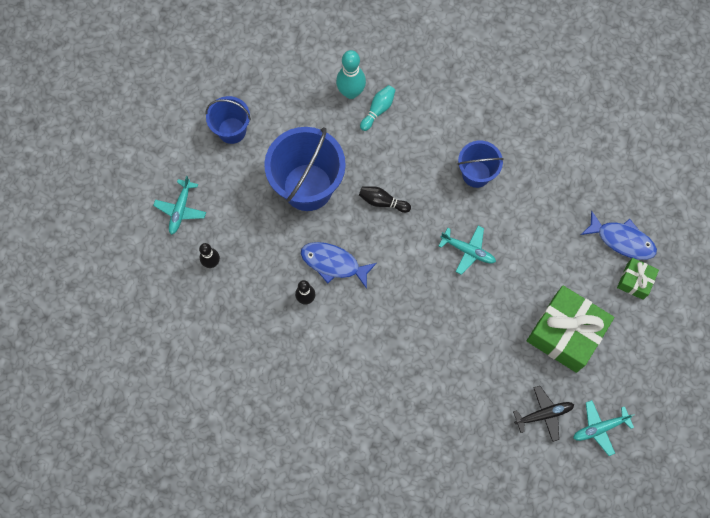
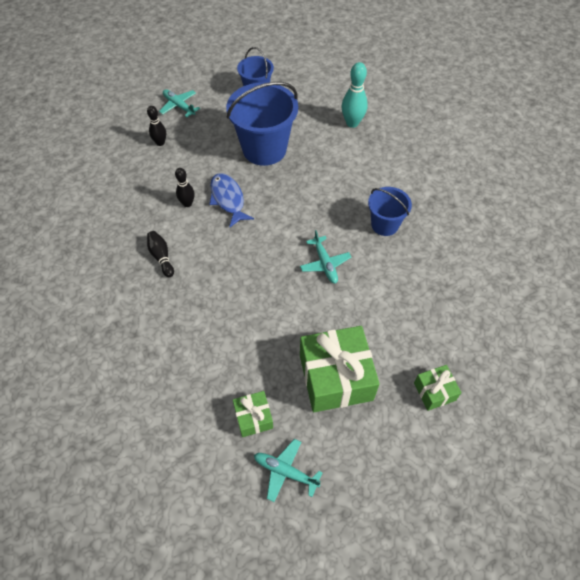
camera: 45 degrees right, 15 degrees down
turquoise plane [153,176,206,235] -> turquoise plane turned 75 degrees clockwise [159,89,200,117]
black bowling pin [359,186,411,213] -> black bowling pin moved to [147,231,174,277]
turquoise bowling pin [360,85,396,131] -> none
black plane [513,386,574,442] -> green gift [233,391,273,437]
blue fish [581,211,657,260] -> none

